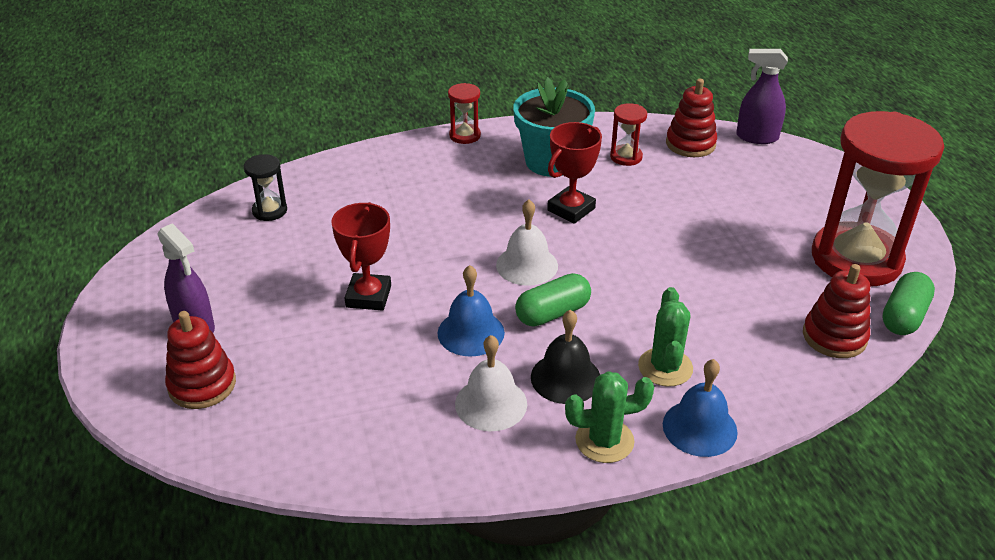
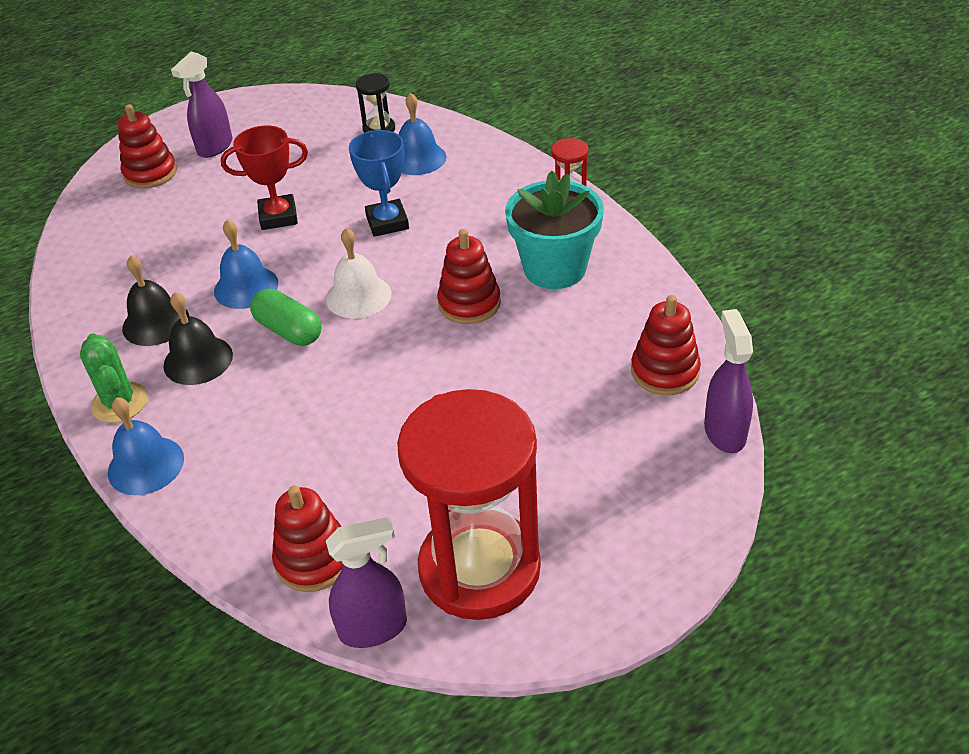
camera: 75 degrees right, 5 degrees up
white bell [455,335,527,431] -> black bell [122,255,189,346]
red trophy [547,122,602,224] -> red stacking toy [437,229,501,324]
red hourglass [610,103,647,166] -> none
green cactus [638,287,693,387] -> none
green capsule [882,272,935,335] -> purple spray bottle [326,517,407,648]
none -> blue trophy [349,130,409,237]
none -> blue bell [399,93,447,175]

